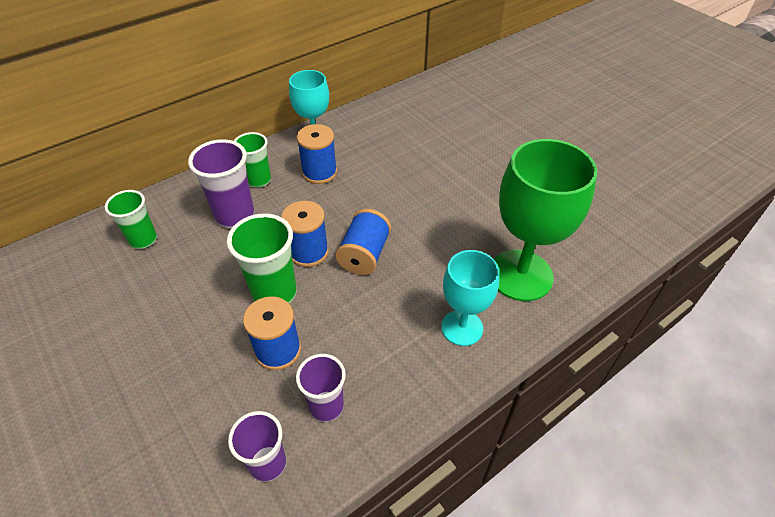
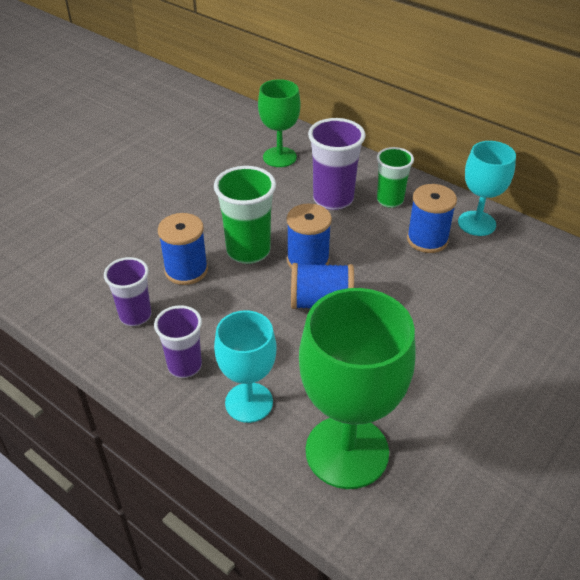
camera: 75 degrees right, 5 degrees down
green cup [105,190,157,249] -> green goblet [258,79,300,167]
purple cup [228,411,286,482] -> purple cup moved to [154,305,202,378]

